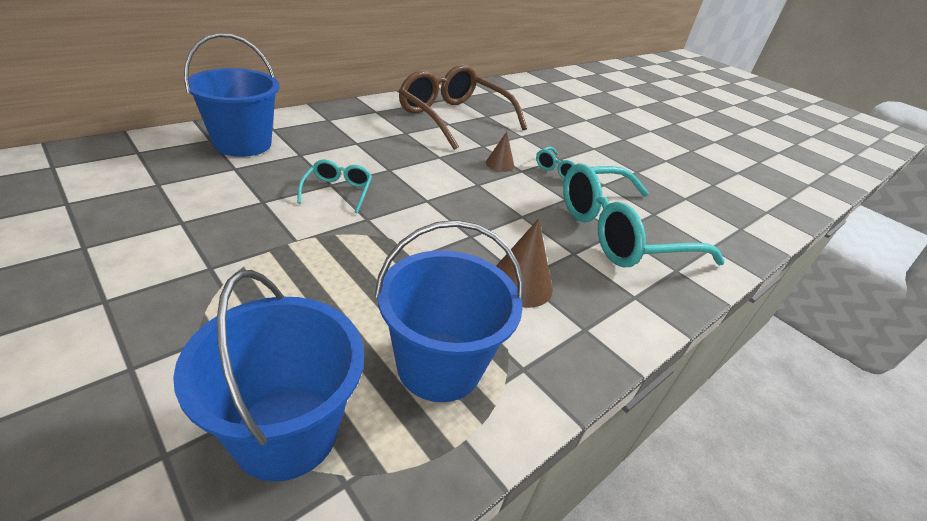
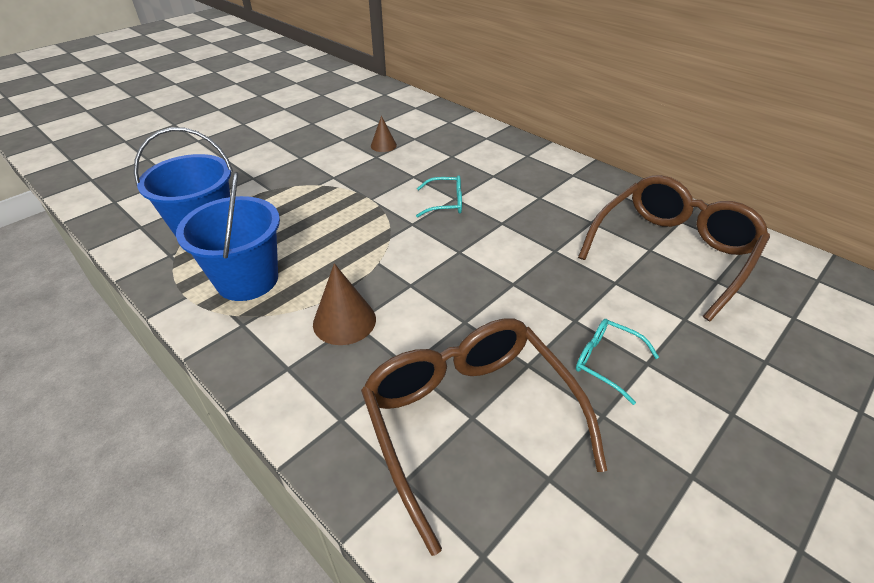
camera: 90 degrees right, 5 degrees up
blue bucket [184,33,280,157] -> none
brown cone [486,132,514,172] -> brown cone moved to [371,116,397,152]
turquoise glasses [563,163,725,267] -> brown glasses [361,319,607,556]

